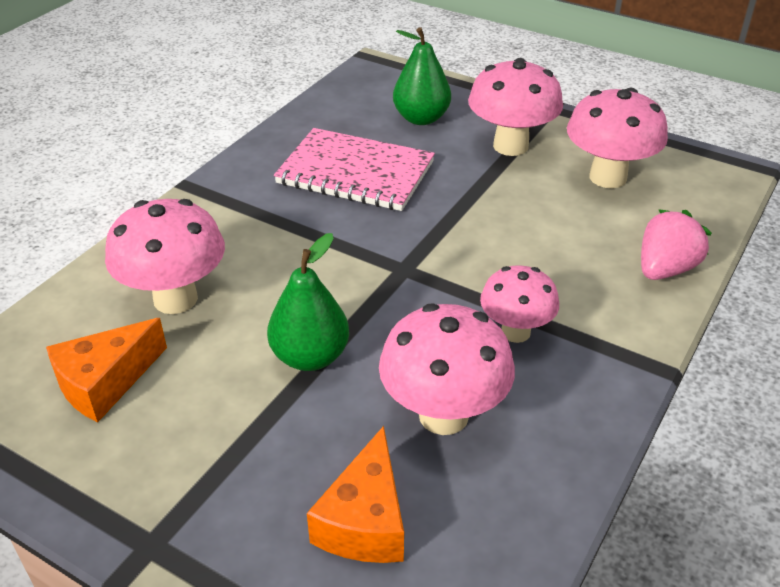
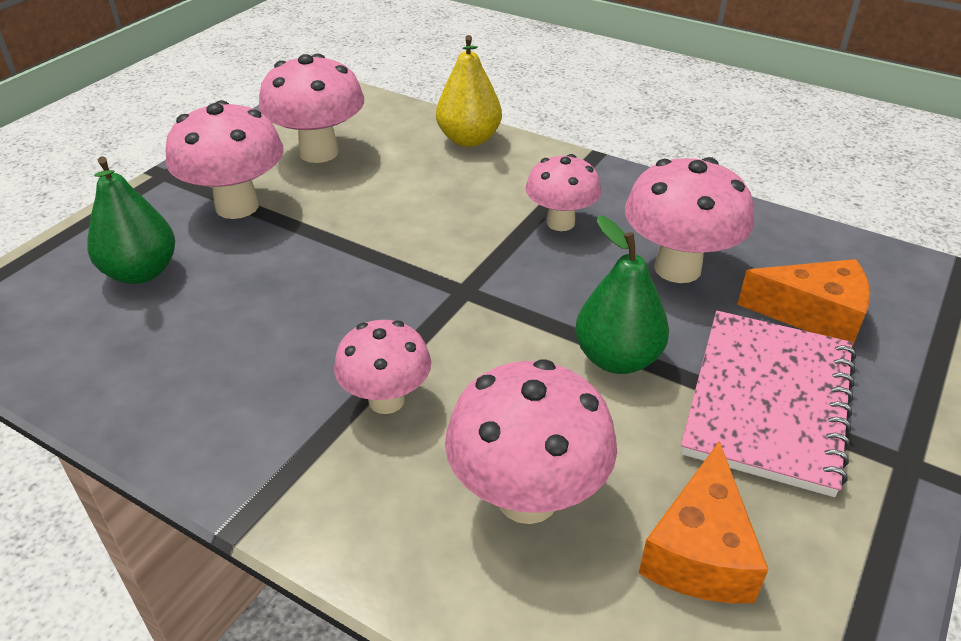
camera: 90 degrees left, 0 degrees up
orange cheese [46,318,167,422] -> orange cheese turned 60 degrees clockwise [638,441,769,603]
pink notebook [274,128,435,211] -> pink notebook moved to [680,311,856,497]
pink strawberry [641,209,712,280] -> yellow pear [436,35,502,147]
none -> pink mushroom [334,320,431,414]

